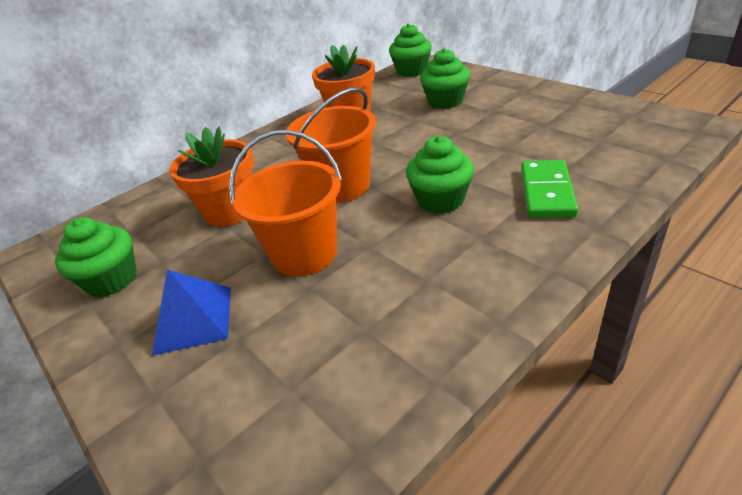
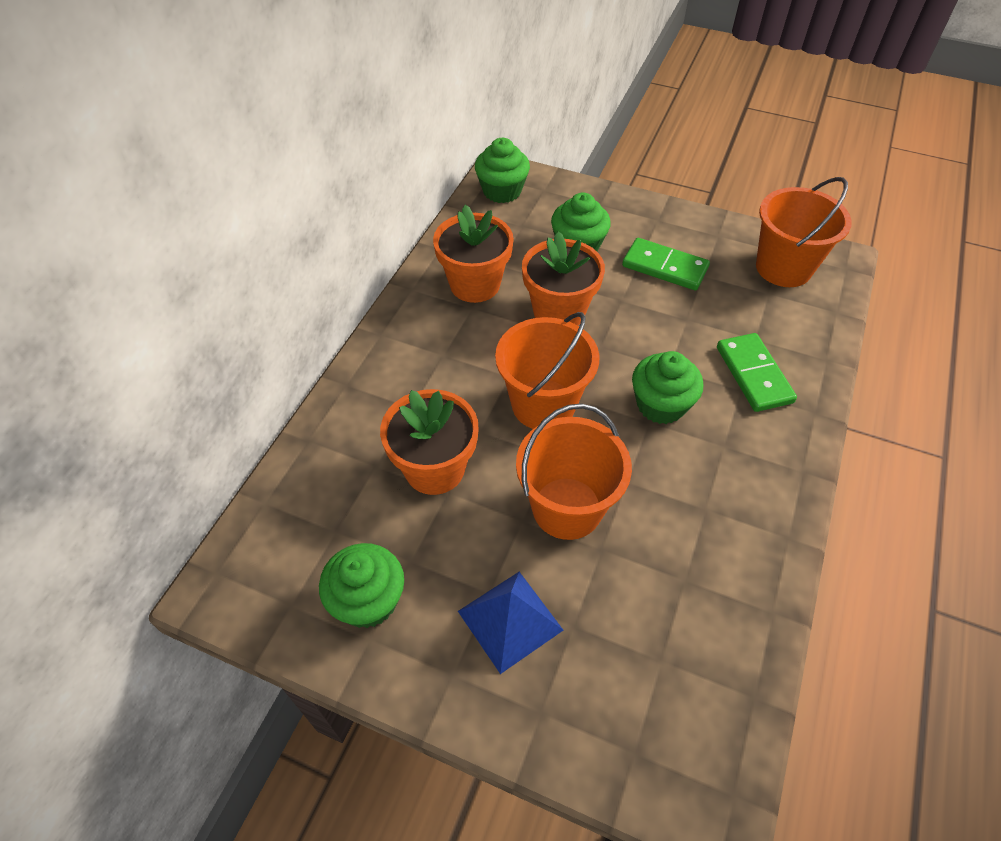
camera: 30 degrees left, 15 degrees up
none -> orange flower pot [522,231,605,325]
none -> green domino [622,238,710,291]
none -> orange bucket [756,177,852,287]

